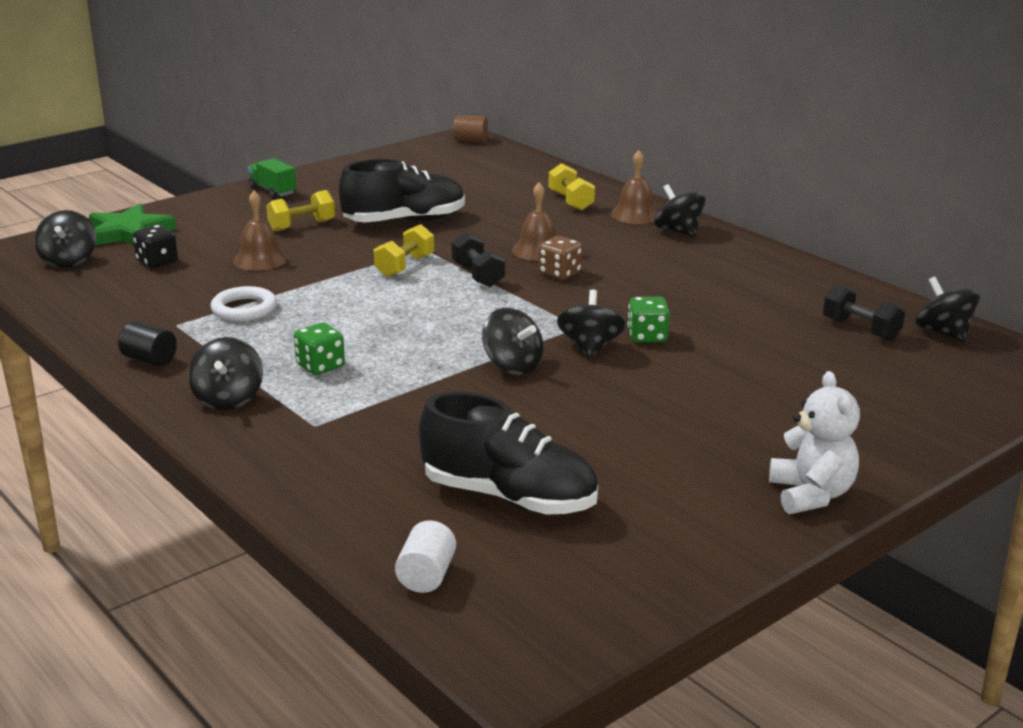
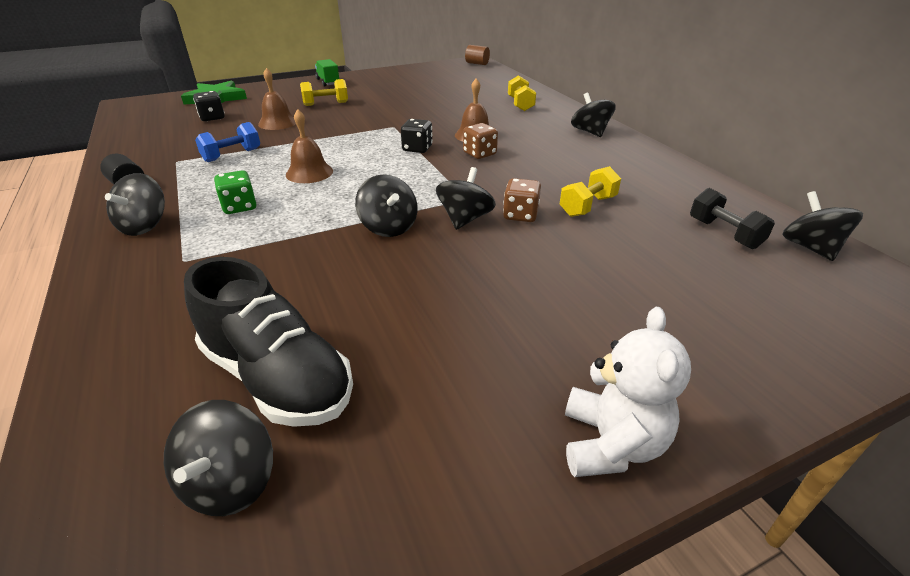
camera: 15 degrees right, 10 degrees up
black spinning top [34,210,96,268] -> black spinning top moved to [164,400,273,516]
white ring [211,286,277,322] -> blue dumbbell [195,122,260,162]
black shoe [339,159,465,222] -> none
yellow dumbbell [374,224,434,277] -> yellow dumbbell moved to [560,166,621,217]
white cylinder [395,520,456,593] -> none
black dumbbell [452,232,505,287] -> black dice [401,119,433,153]
brown bell [611,150,658,224] -> brown bell moved to [286,109,333,183]
green dice [628,297,670,343] -> brown dice [503,178,541,222]

